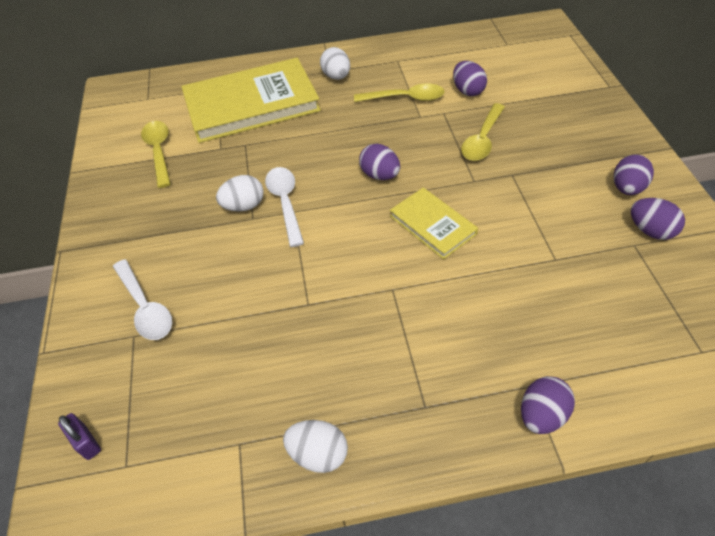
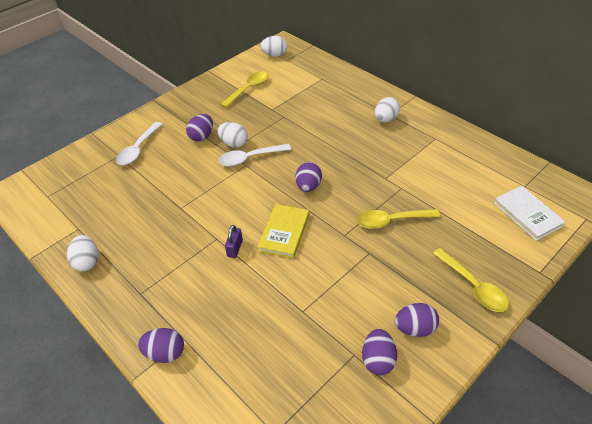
camera: 55 degrees right, 5 degrees down
purple padlock [58,413,101,460] -> purple padlock moved to [225,225,243,258]
yellow book [181,58,321,143] -> none
white spoon [265,167,304,247] -> white spoon turned 150 degrees counterclockwise [218,144,291,166]
yellow spoon [354,83,445,102] -> yellow spoon moved to [433,248,509,312]
purple egg [453,61,487,96] -> purple egg moved to [186,114,213,141]
none -> white egg [260,36,287,57]
none -> white book [494,186,565,241]

